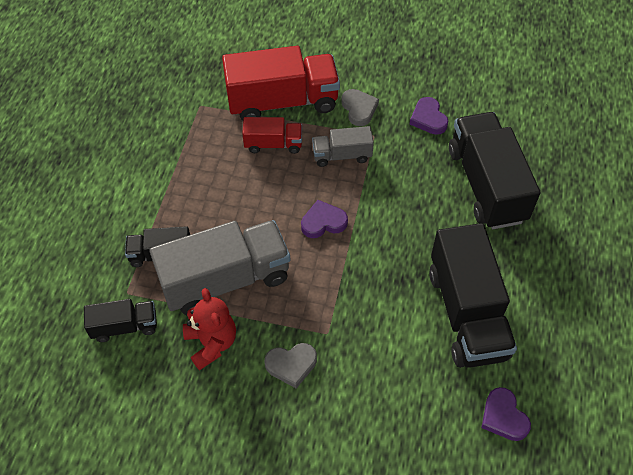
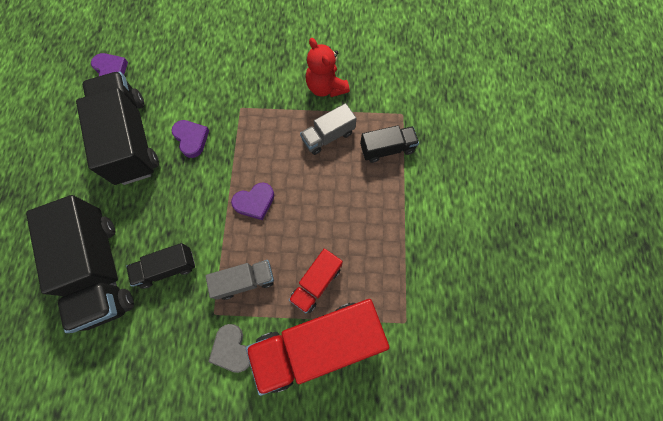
camera: 170 degrees right, 15 degrees up
black truck [84,299,157,342] -> black truck moved to [126,243,195,289]
grey truck [150,220,290,315] -> grey truck [300,103,357,155], size x0.51
red truck [242,117,302,154] -> red truck turned 45 degrees counterclockwise [289,248,343,314]
grey heart [265,343,317,389] -> none
purple heart [410,97,448,135] -> purple heart moved to [171,120,209,158]

